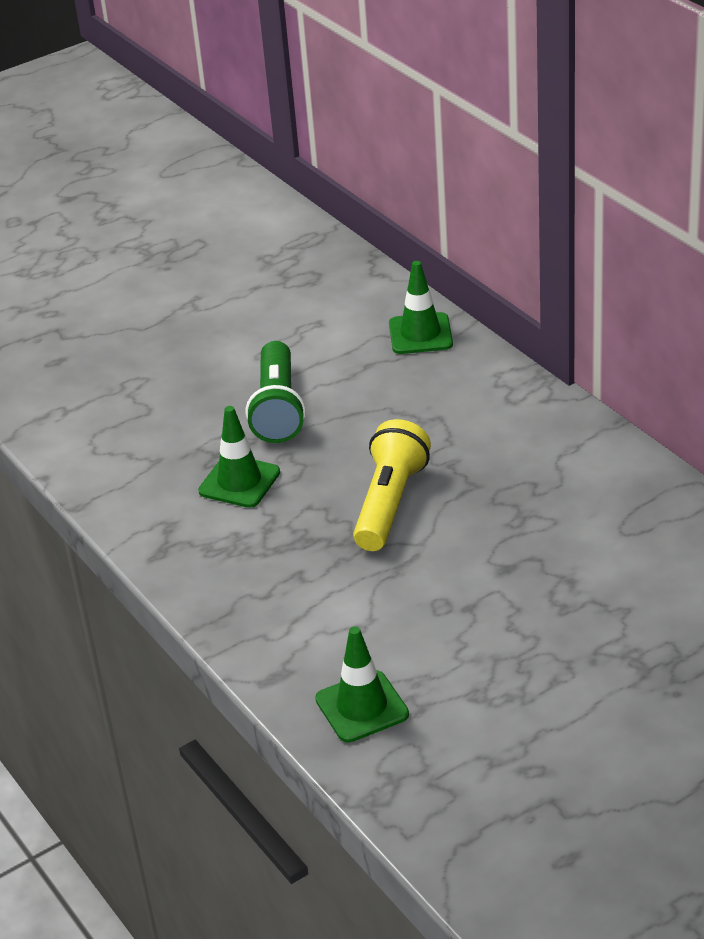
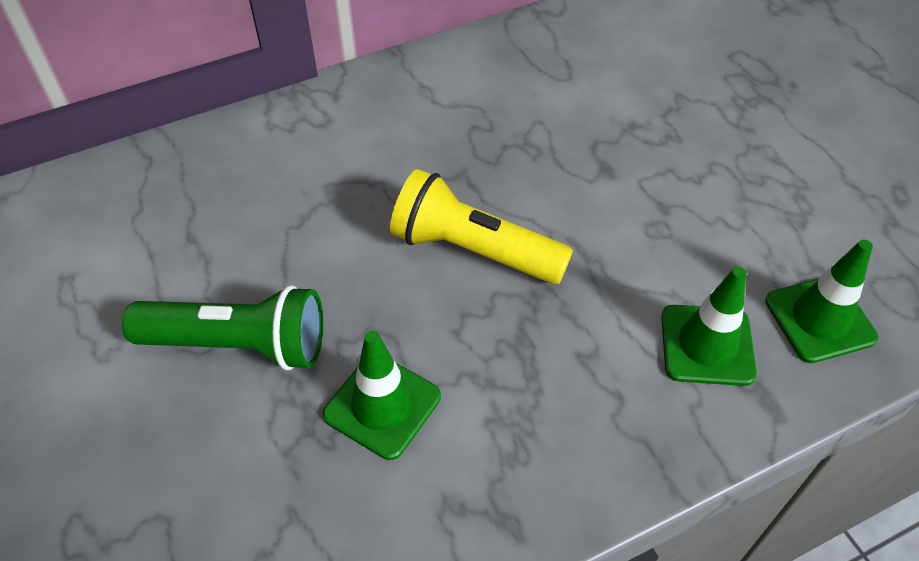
camera: 85 degrees left, 15 degrees up
green traffic cone [389,261,453,354] -> green traffic cone moved to [661,267,757,386]

